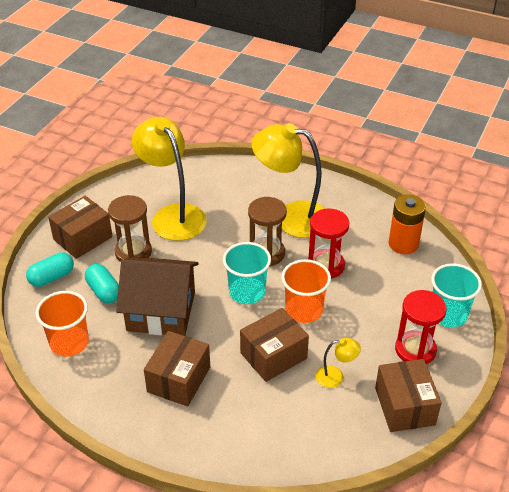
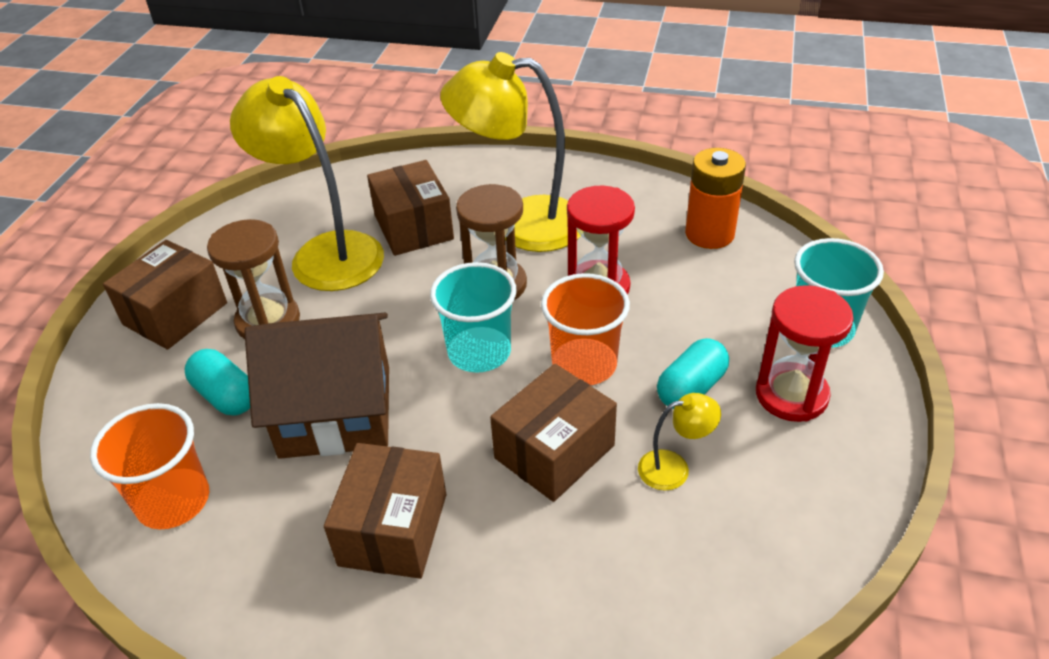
camera: 10 degrees left, 0 degrees up
turquoise capsule [26,252,74,287] -> turquoise capsule moved to [657,338,729,409]
brown box [375,359,442,432] -> brown box moved to [367,160,454,256]

